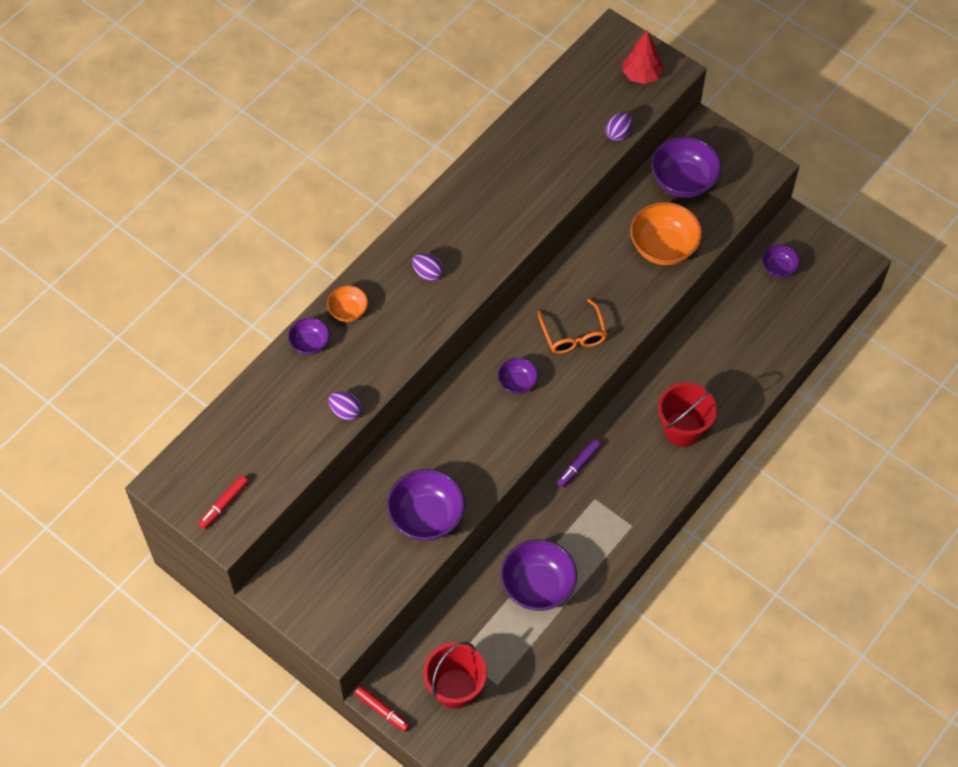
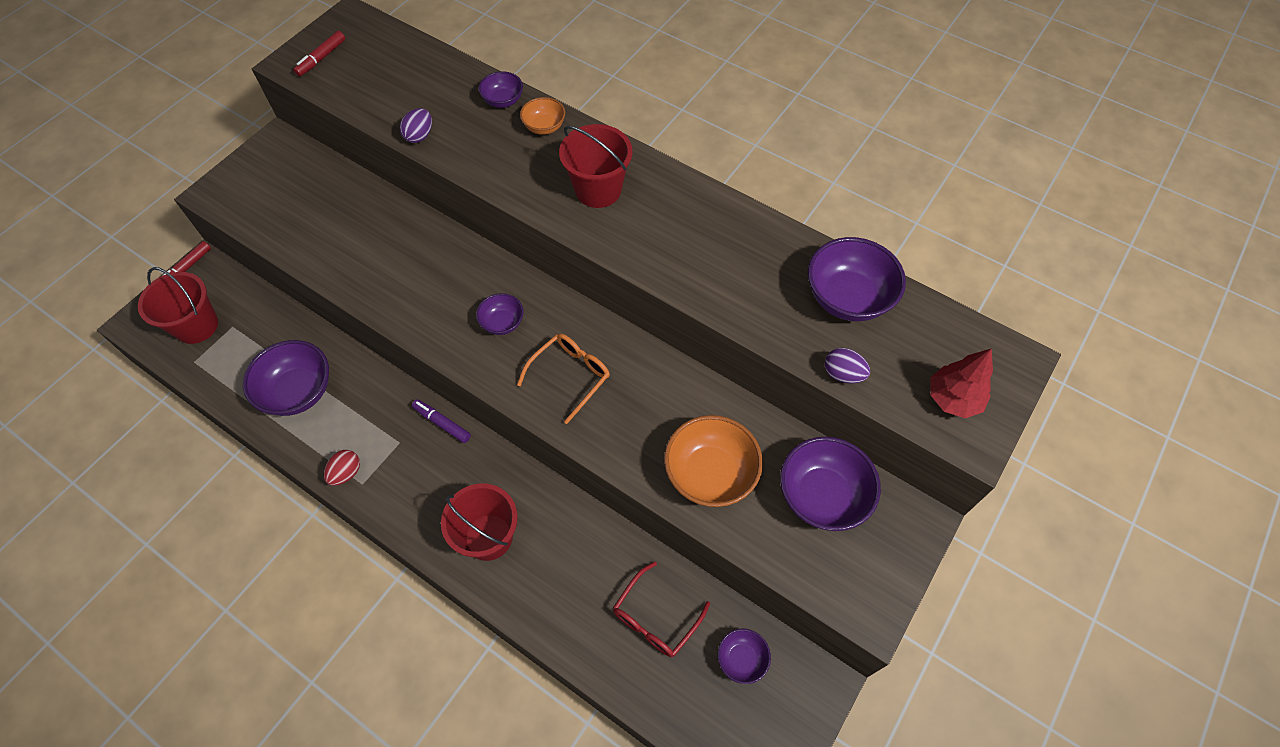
camera: 85 degrees right, 0 degrees up
red marker [198,475,249,529] -> red marker turned 90 degrees counterclockwise [293,31,345,77]
purple bowl [387,469,465,541] -> purple bowl moved to [808,237,906,321]
purple egg [412,253,444,281] -> red bucket [559,124,632,208]
orange glasses [538,299,607,353] -> orange glasses turned 150 degrees clockwise [517,334,610,424]
none -> red egg [324,450,360,486]
none -> red glasses [613,562,710,657]

